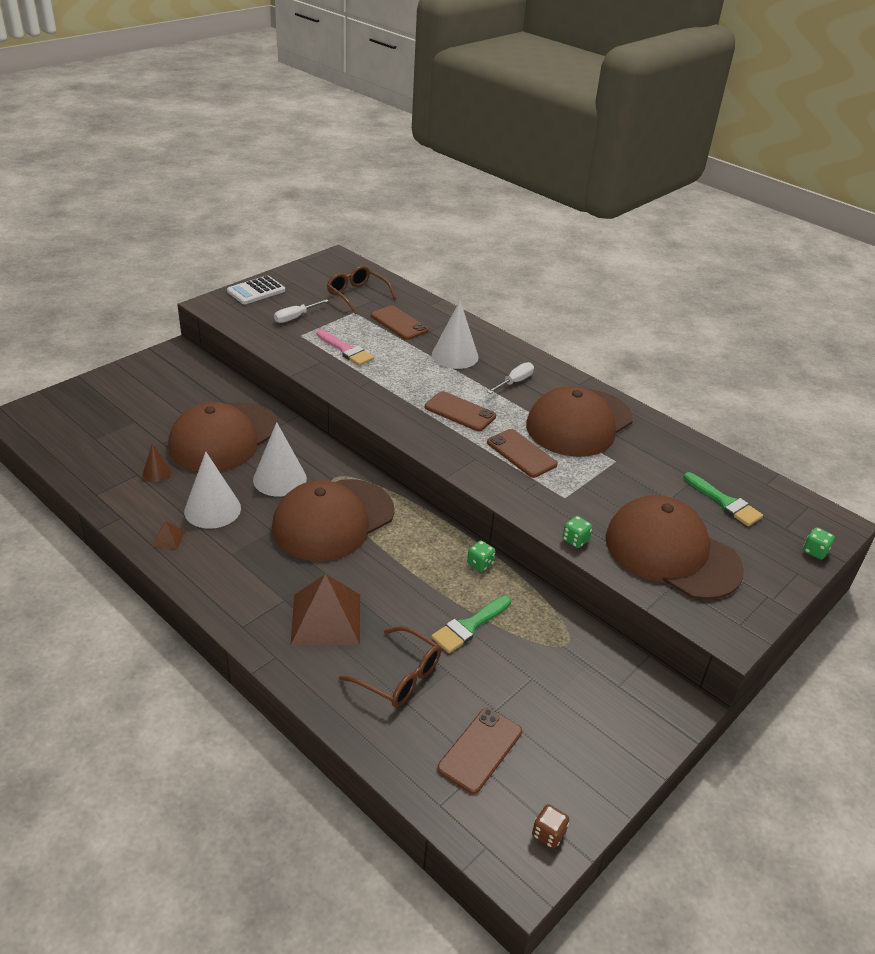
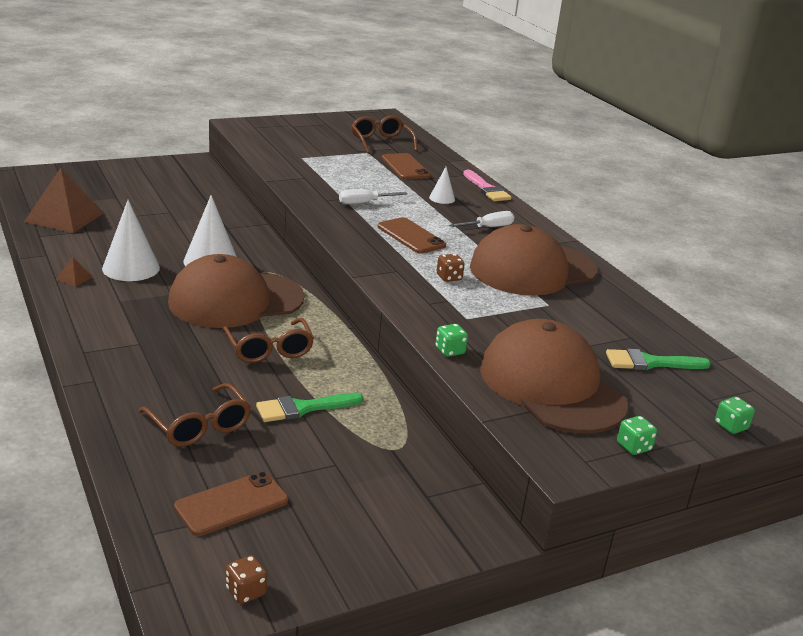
camera: 20 degrees right, 10 degrees down
brown cone [143,443,171,482] -> none
brown cap [168,402,279,471] -> none
white calculator [227,275,285,304] -> none
white screwdriver [274,299,329,323] -> white screwdriver moved to [339,189,408,204]
brown pyramid [290,574,360,646] -> brown pyramid moved to [24,168,104,233]
pink brush [317,330,374,366] -> pink brush moved to [463,170,512,201]
white cone [432,301,479,369] -> white cone [429,167,455,204], size x0.52
green dice [467,541,495,572] -> green dice moved to [617,416,657,455]
brown phone [487,429,558,478] -> brown dice [437,254,465,282]
green brush [684,472,763,526] -> green brush turned 105 degrees clockwise [606,349,711,370]
none -> brown glasses [222,318,314,363]

